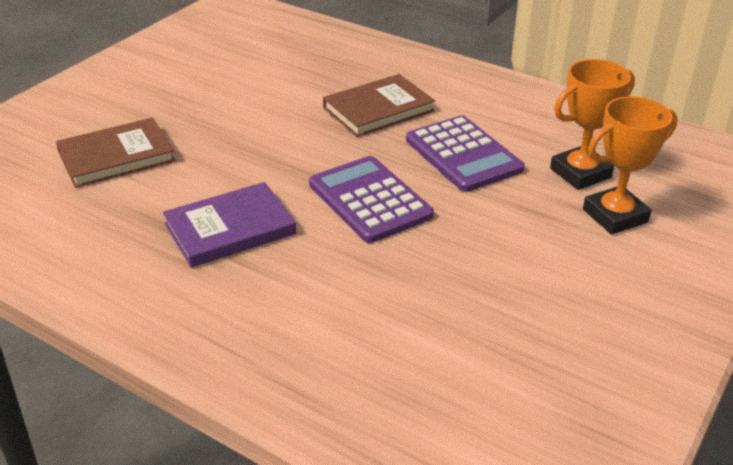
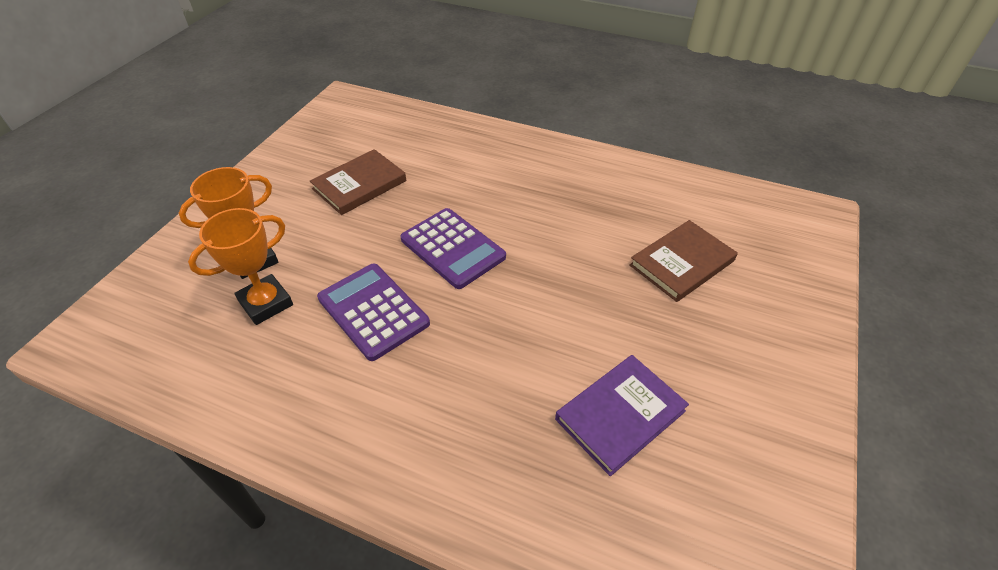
camera: 170 degrees right, 10 degrees up
purple book [163,182,296,267] -> purple book moved to [555,355,689,476]
brown book [323,74,435,137] -> brown book moved to [310,149,406,215]

